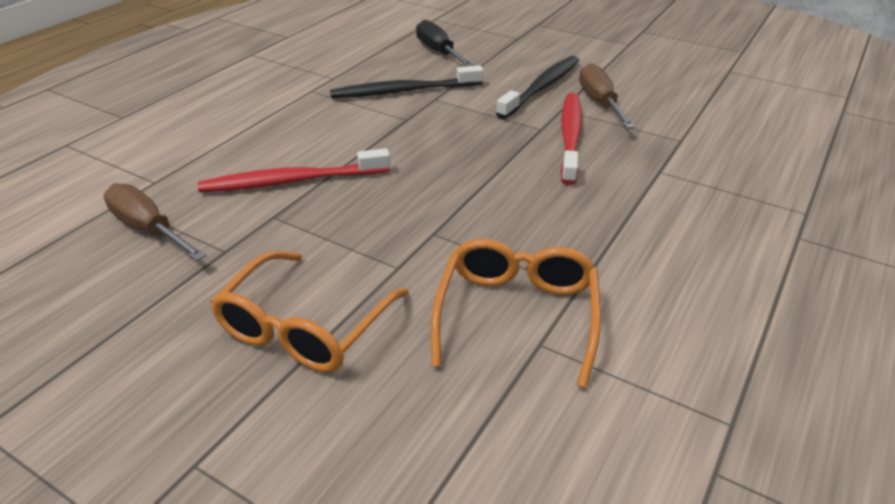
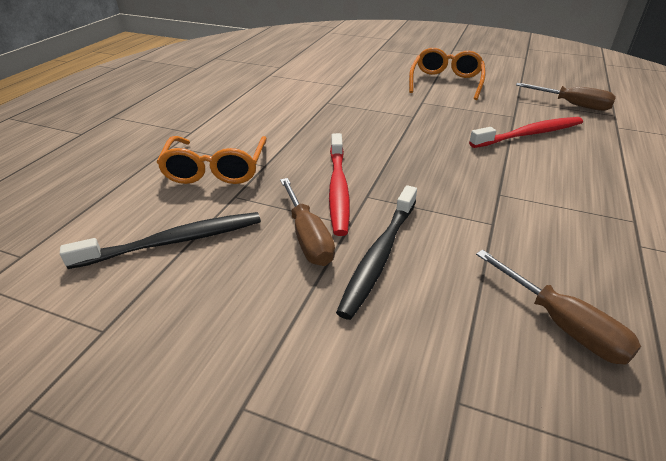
camera: 170 degrees right, 0 degrees up
black toothbrush [330,65,483,98] -> black toothbrush moved to [60,212,261,269]
black screwdriver [416,19,474,67] -> brown screwdriver [476,250,641,365]
orange glasses [431,239,601,388] -> orange glasses moved to [157,136,267,184]

